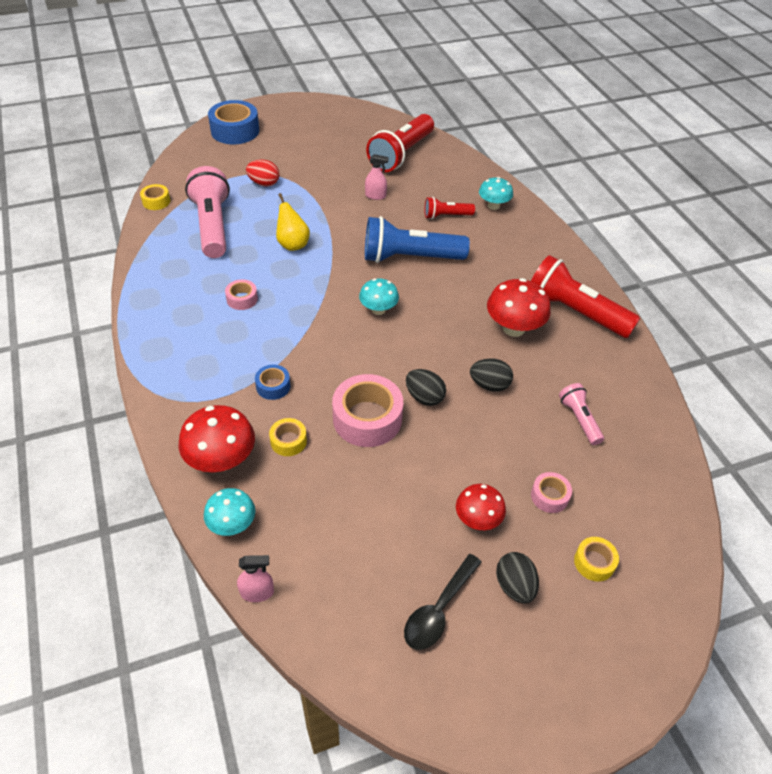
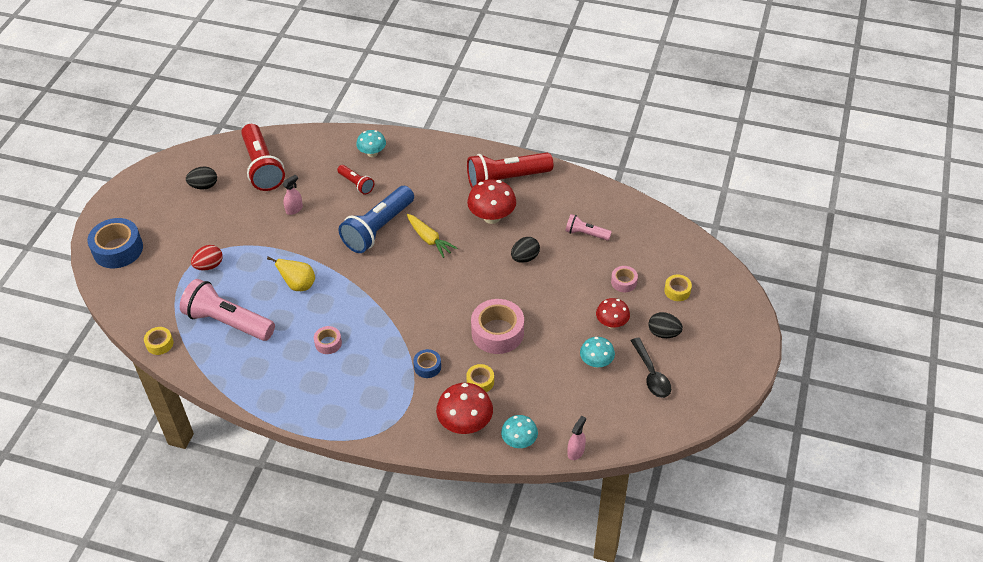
camera: 50 degrees left, 0 degrees up
turquoise mushroom [359,279,399,315] -> turquoise mushroom moved to [580,337,615,368]
black egg [406,369,446,406] -> black egg moved to [186,167,217,189]
red flashlight [424,197,475,219] -> red flashlight turned 75 degrees counterclockwise [337,165,374,195]
none -> yellow carrot [407,214,457,258]

